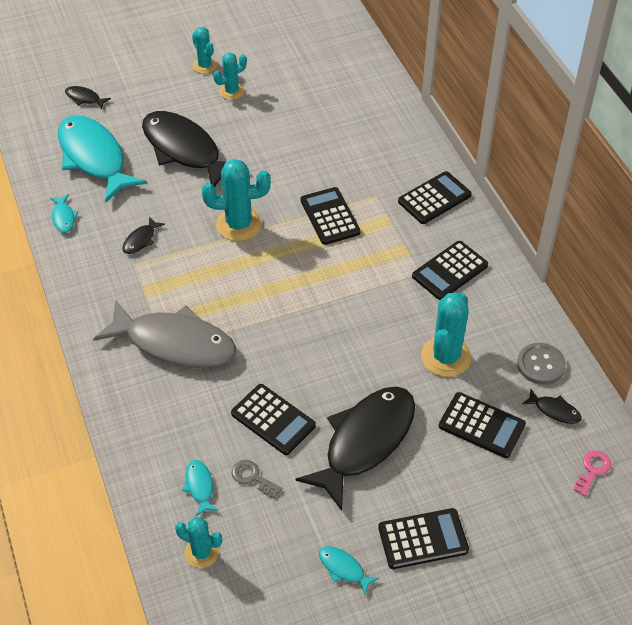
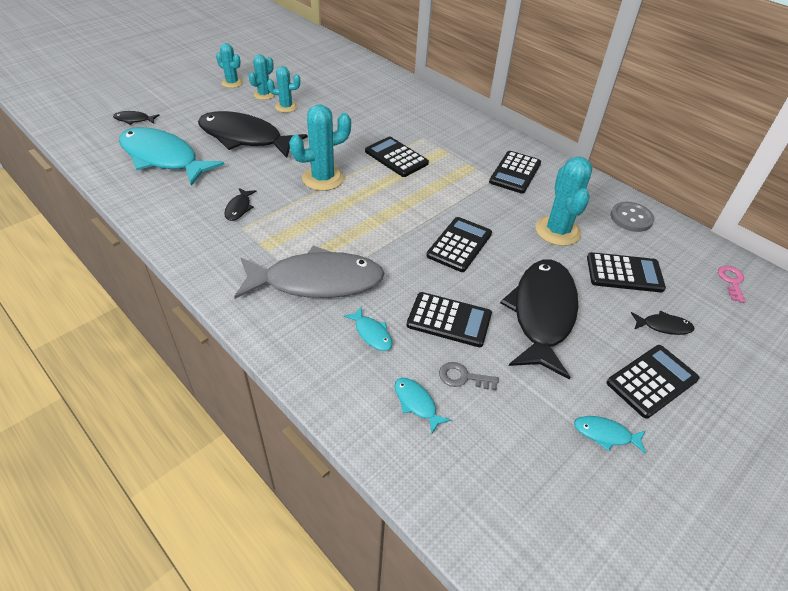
camera: 25 degrees left, 5 degrees down
turquoise fish [50,194,78,233] -> turquoise fish moved to [343,306,392,351]
turquoise cactus [175,517,222,568] -> turquoise cactus moved to [267,66,300,113]
black calculator [398,171,472,224] -> black calculator moved to [426,217,492,272]
black fish [522,388,582,424] -> black fish moved to [631,311,694,335]

